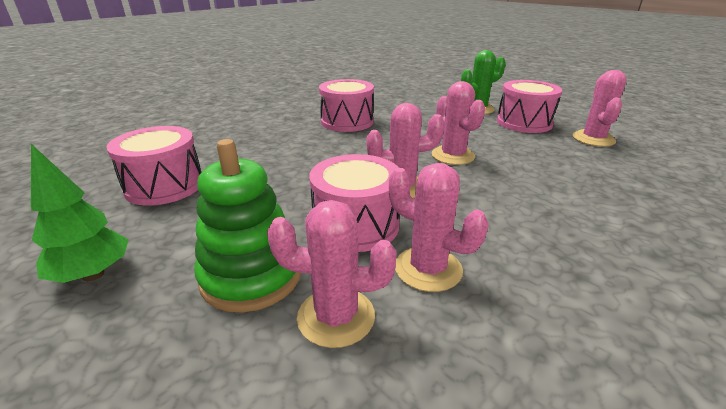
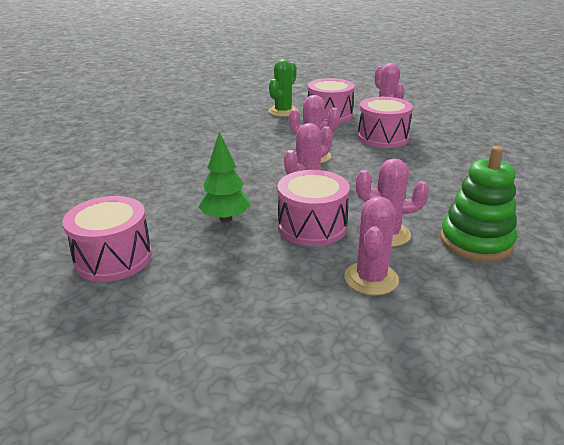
camera: 35 degrees left, 0 degrees up
green tree [31,144,129,283] -> green tree moved to [198,131,251,222]
green stacking toy [194,139,301,312] -> green stacking toy moved to [440,146,517,262]
pink cactus [267,200,396,348] -> pink cactus turned 45 degrees counterclockwise [344,196,399,296]
pink drum [319,79,374,132] -> pink drum moved to [358,97,413,148]

